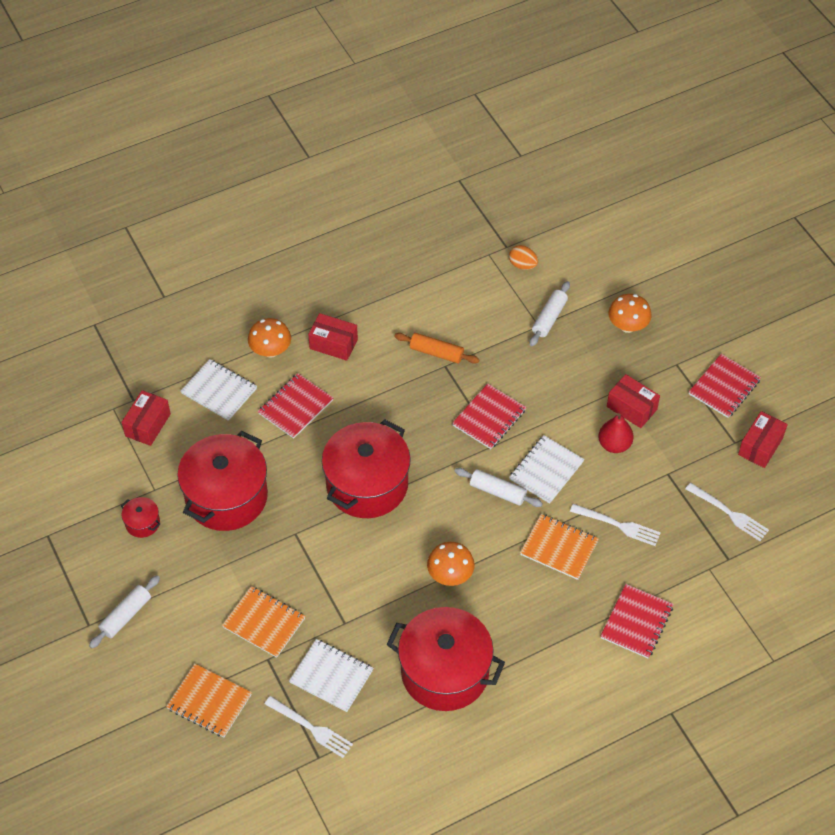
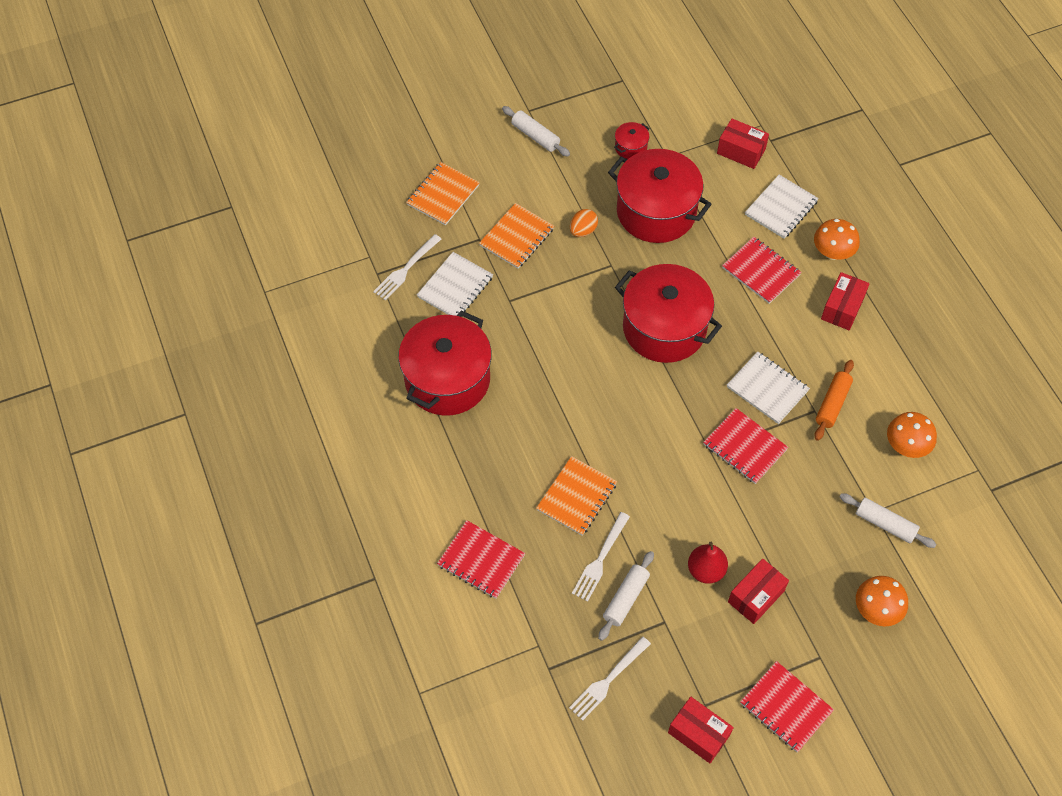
camera: 95 degrees right, 5 degrees up
orange mushroom [427,542,475,586] -> orange mushroom moved to [887,412,937,458]
white rolling pin [455,468,543,507] -> white rolling pin moved to [598,551,654,641]
orange egg [509,245,538,270] -> orange egg moved to [570,209,598,237]
white notebook [509,435,584,504] -> white notebook moved to [727,351,810,424]

